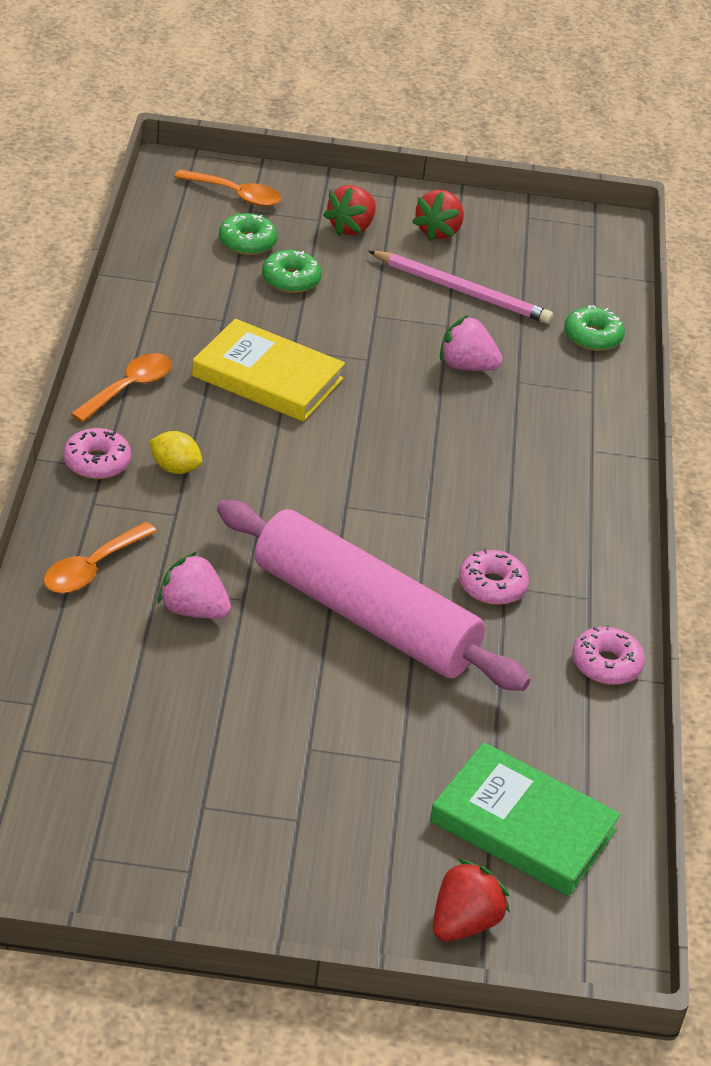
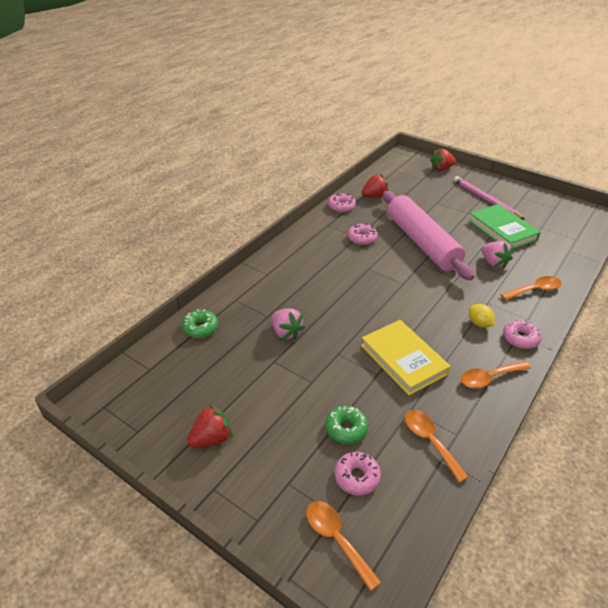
camera: 145 degrees left, 0 degrees up
green donut [219,213,277,255] -> pink donut [334,452,381,496]
red strawberry [323,185,376,236] -> red strawberry moved to [361,174,389,198]
pink pencil [369,251,553,324] -> pink pencil moved to [454,176,524,219]
green book [430,742,621,896] -> green book moved to [468,204,541,249]
none -> orange spoon [405,410,468,482]

